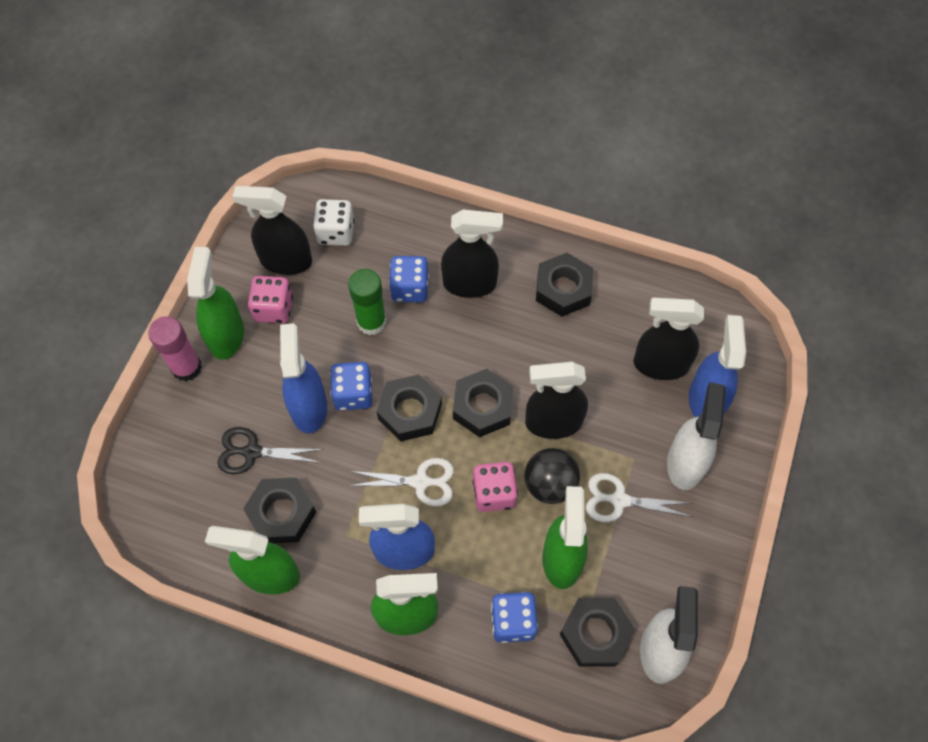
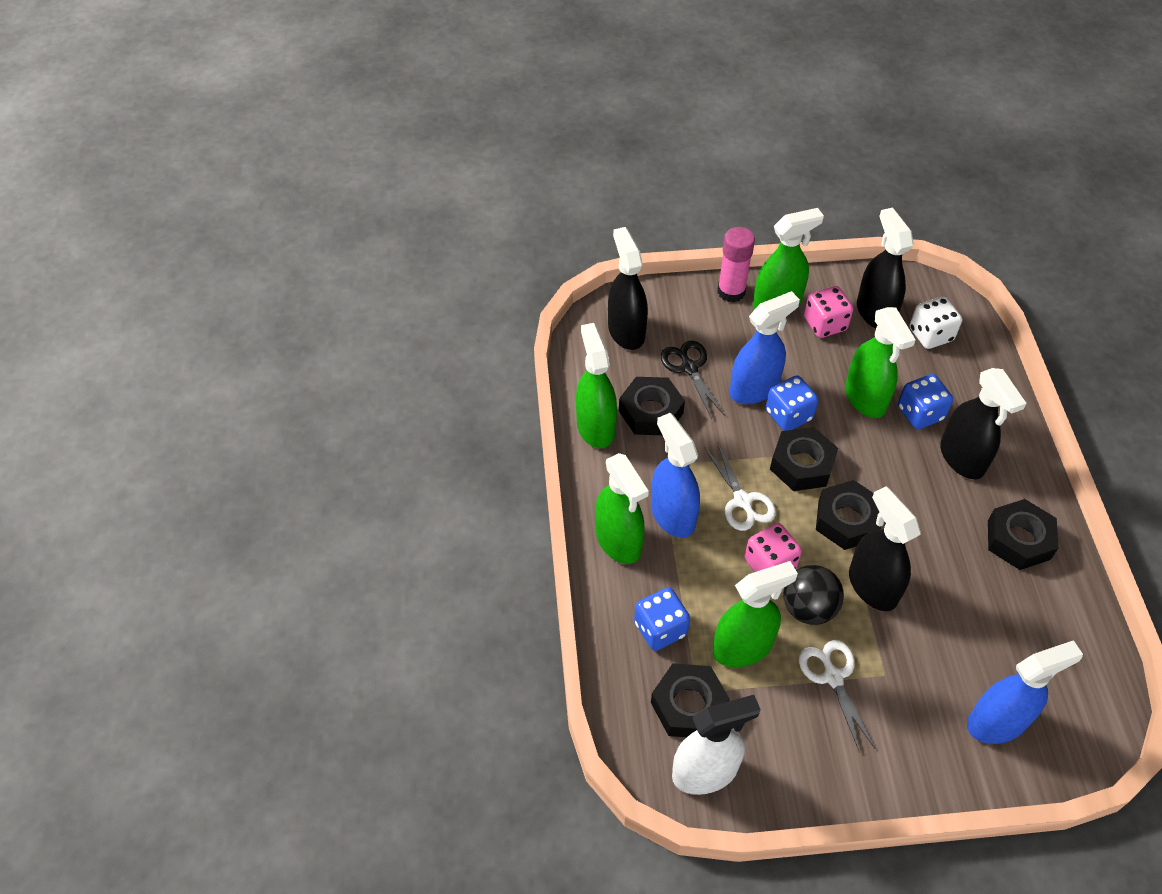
camera: 65 degrees right, 10 degrees down
green glue stick [348,269,386,335] -> green spray bottle [845,307,916,418]
black spray bottle [633,298,704,380] -> black spray bottle moved to [608,227,648,350]
white spray bottle [667,382,726,490] -> none

